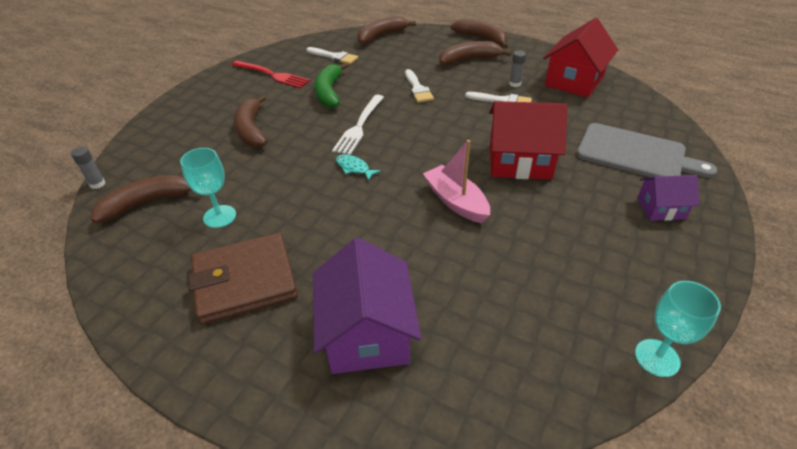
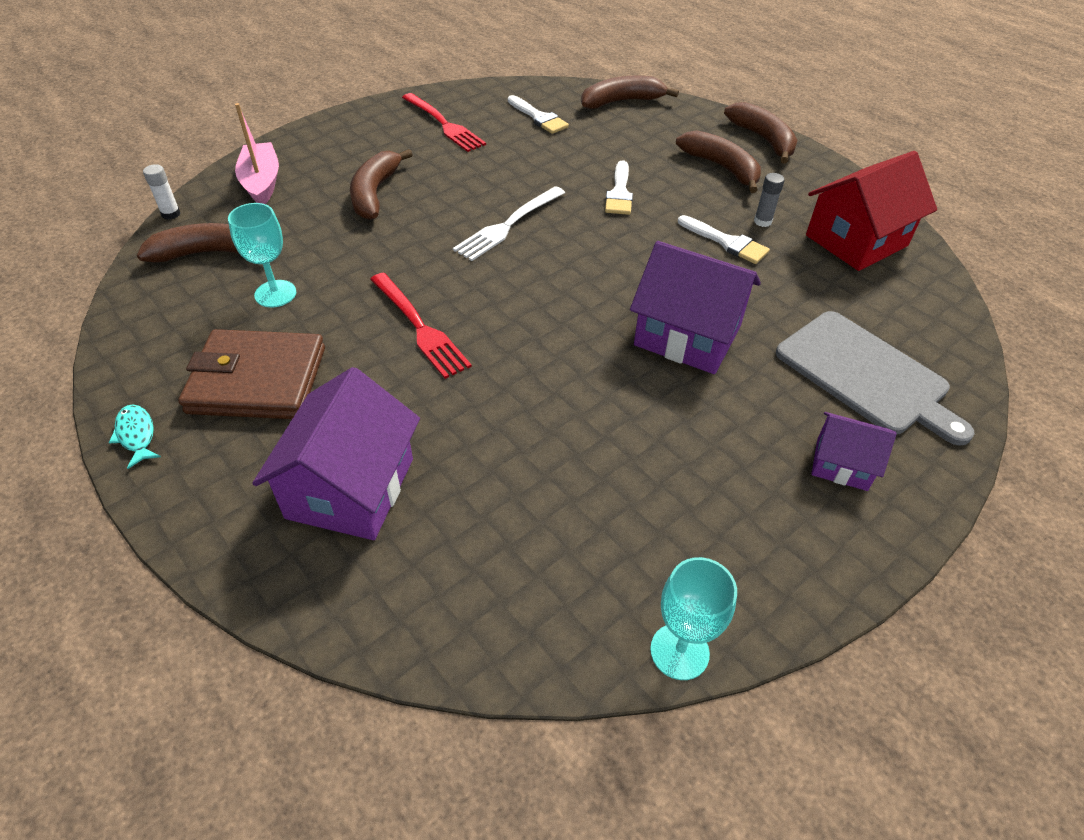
camera: 20 degrees right, 5 degrees up
grey glue stick [71,147,105,189] -> white glue stick [143,164,180,220]
green banana [315,63,348,108] -> none
turquoise fish [336,154,381,181] -> turquoise fish moved to [109,405,161,469]
pink boat [423,140,490,223] -> pink boat moved to [235,103,279,204]
brown banana [439,41,512,66] -> brown banana turned 45 degrees clockwise [676,131,761,193]
red house [489,101,568,180] -> purple house [630,241,761,374]
none -> red fork [370,273,472,379]

